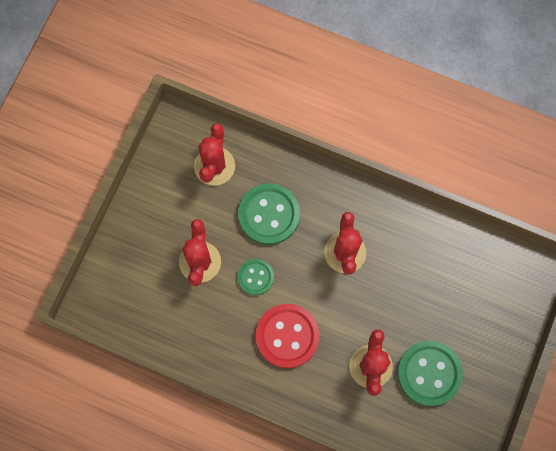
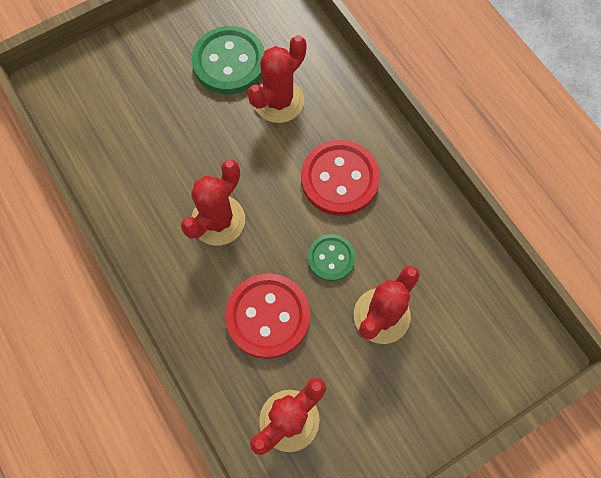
camera: 145 degrees left, 5 degrees down
green button [238,183,300,245] -> red button [225,273,310,359]

